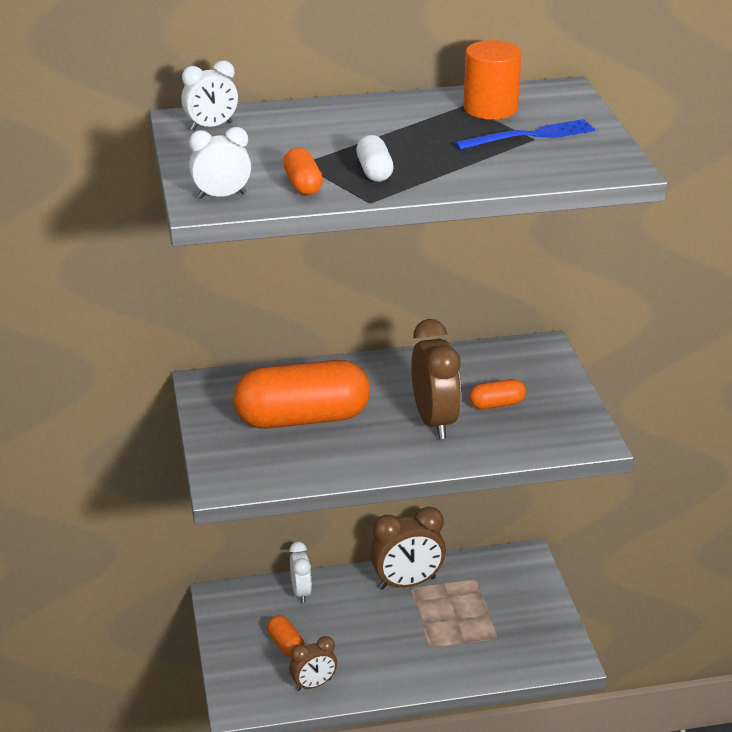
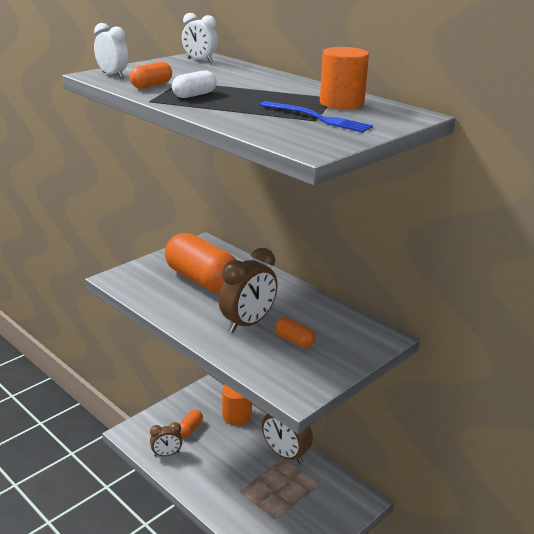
camera: 55 degrees right, 5 degrees down
white clock [289,542,312,603] -> orange cylinder [222,385,252,425]
brown clock [289,636,337,691] -> brown clock turned 45 degrees counterclockwise [150,422,183,457]

